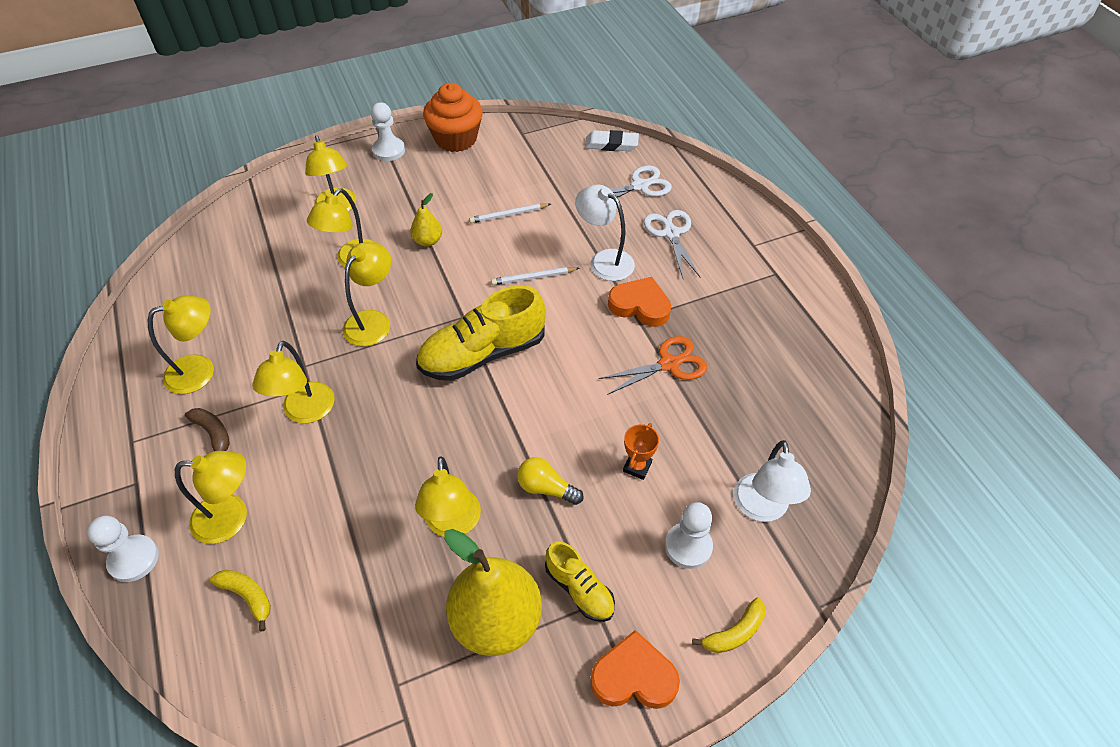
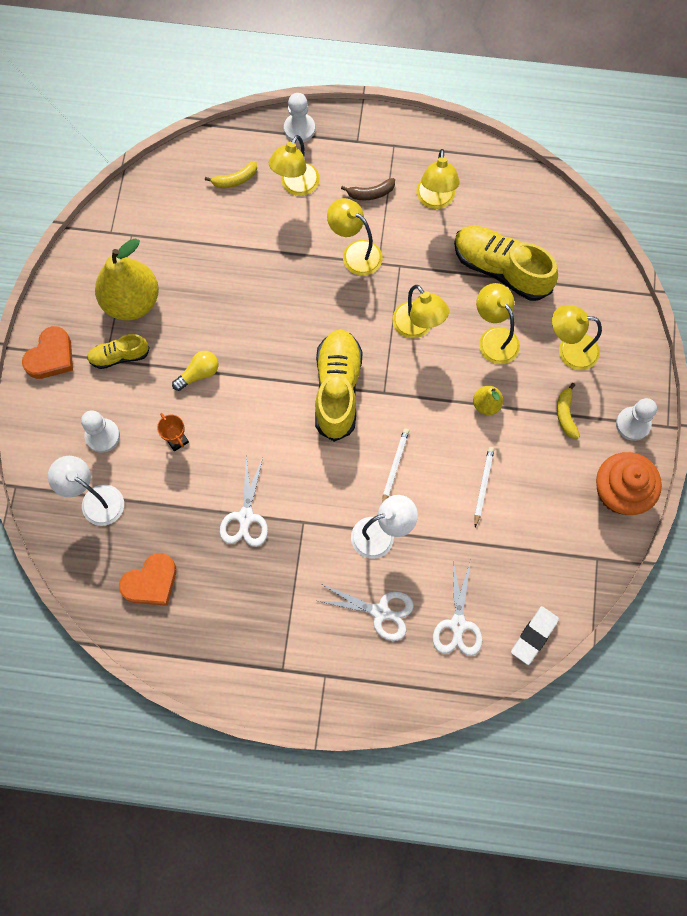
camera: 120 degrees right, 20 degrees up
yellow lamp [415,456,481,537] -> none
orange scissors [599,336,707,395] -> white scissors [220,456,268,547]
orange heart [608,277,671,327] -> orange heart moved to [119,553,176,606]
yellow banana [692,598,765,653] -> yellow banana moved to [557,383,580,439]
none -> yellow shoe [454,226,558,301]

